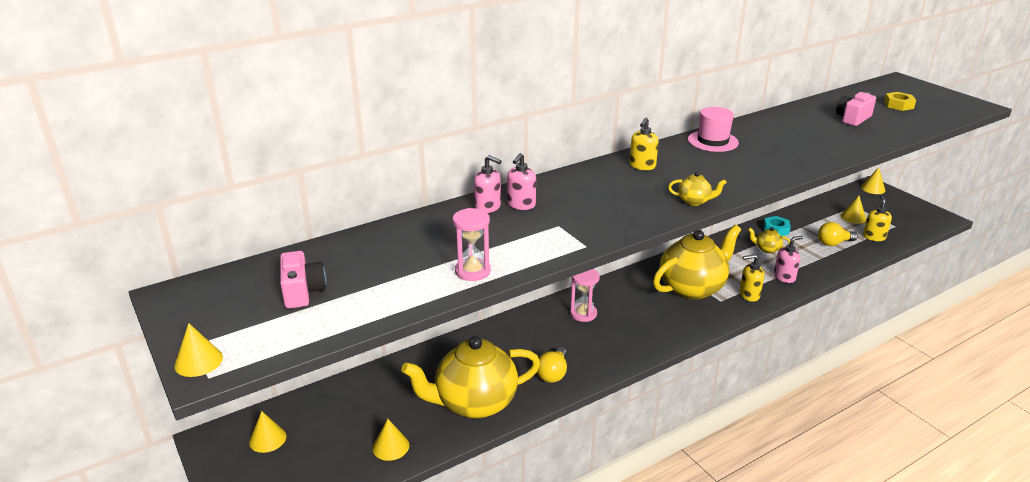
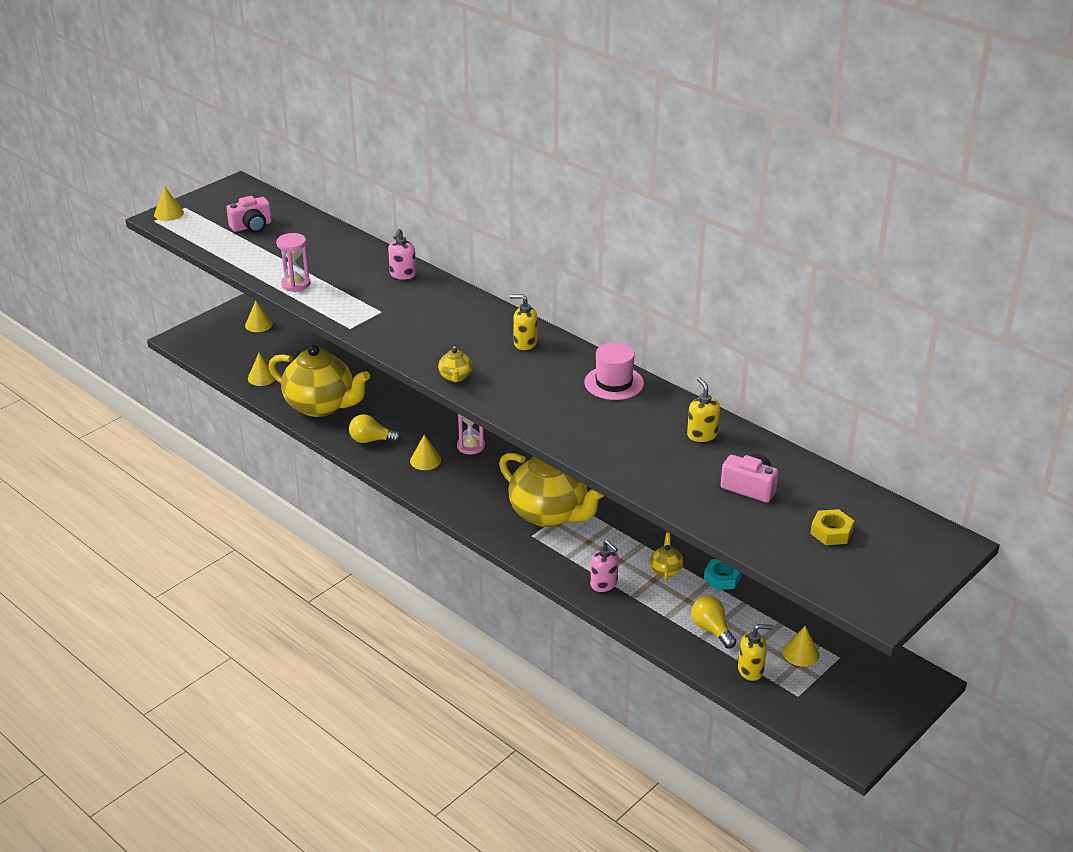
camera: 75 degrees right, 5 degrees up
yellow teapot [401,336,540,419] -> yellow teapot turned 150 degrees clockwise [268,345,370,417]
pink soap dispenser [507,153,536,210] -> none
yellow soap dispenser [739,254,764,302] -> yellow soap dispenser moved to [687,377,720,442]
yellow cone [861,167,885,194] -> yellow cone moved to [410,435,441,470]

